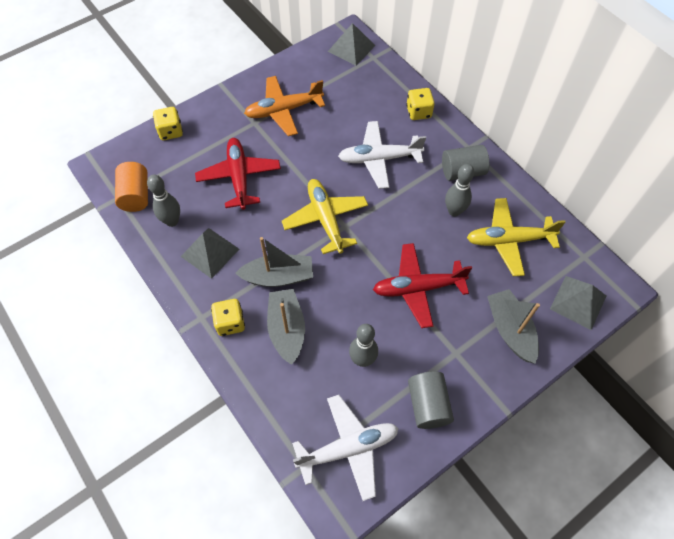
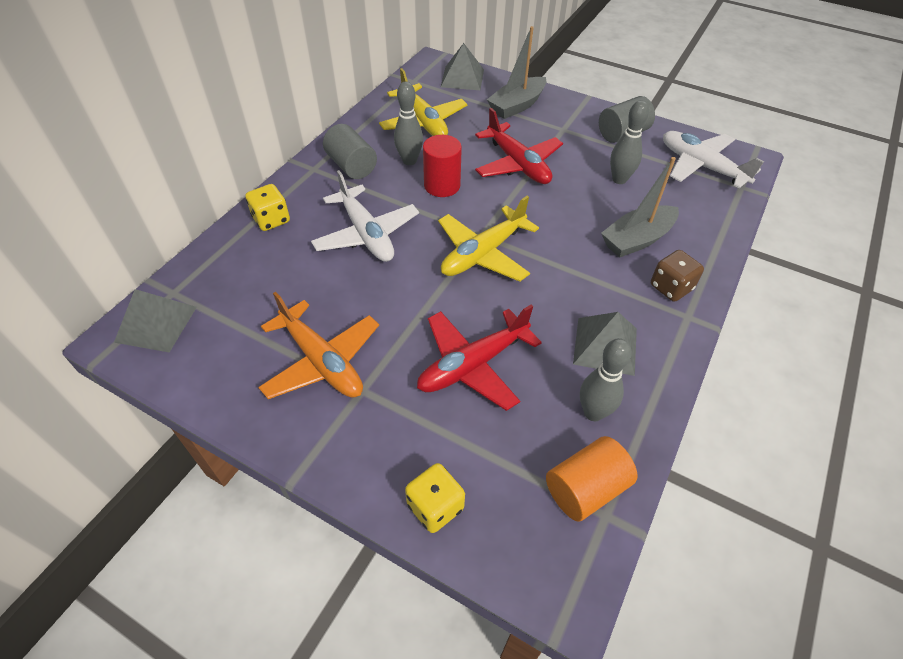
camera: 115 degrees left, 10 degrees down
yellow dice [211,299,245,336] -> brown dice [651,250,704,302]
grey boat [235,237,313,287] -> none
none -> red cylinder [423,135,462,197]

